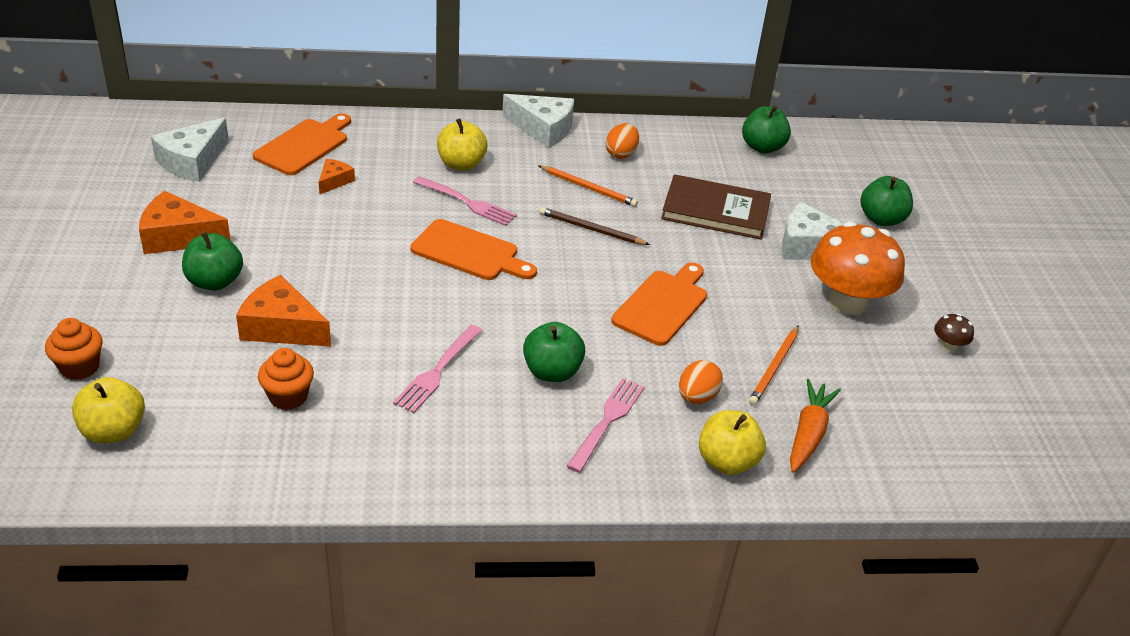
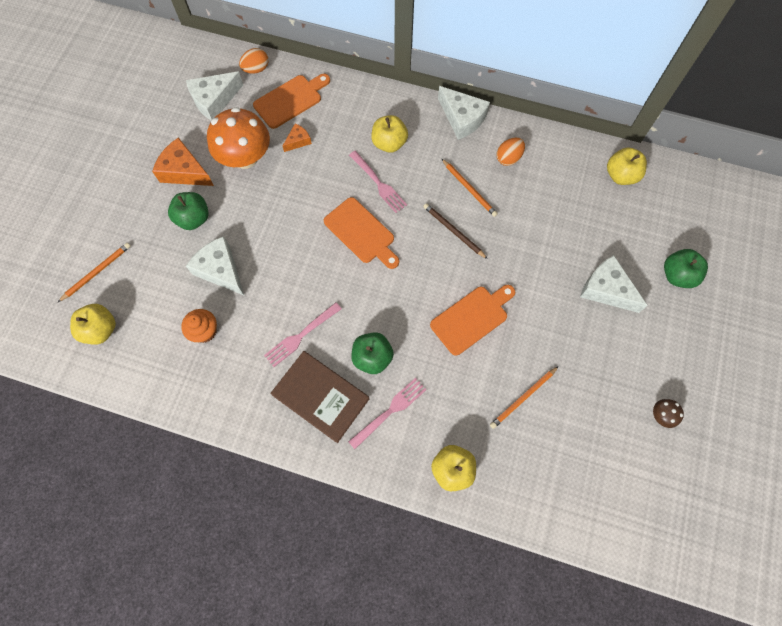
camera: 25 degrees right, 30 degrees up
orange cupcake [45,318,102,380] -> orange pencil [58,243,131,302]
orange cheese [236,275,331,347] -> white cheese [186,236,244,295]
brown book [661,174,771,240] -> brown book moved to [270,351,369,443]
orange egg [679,360,723,404] -> orange egg moved to [239,48,268,74]
green apple [742,105,791,153] -> yellow apple [607,148,647,185]
orange carrot [790,379,841,473] -> none
orange mushroom [811,221,905,315] -> orange mushroom moved to [207,107,270,169]

